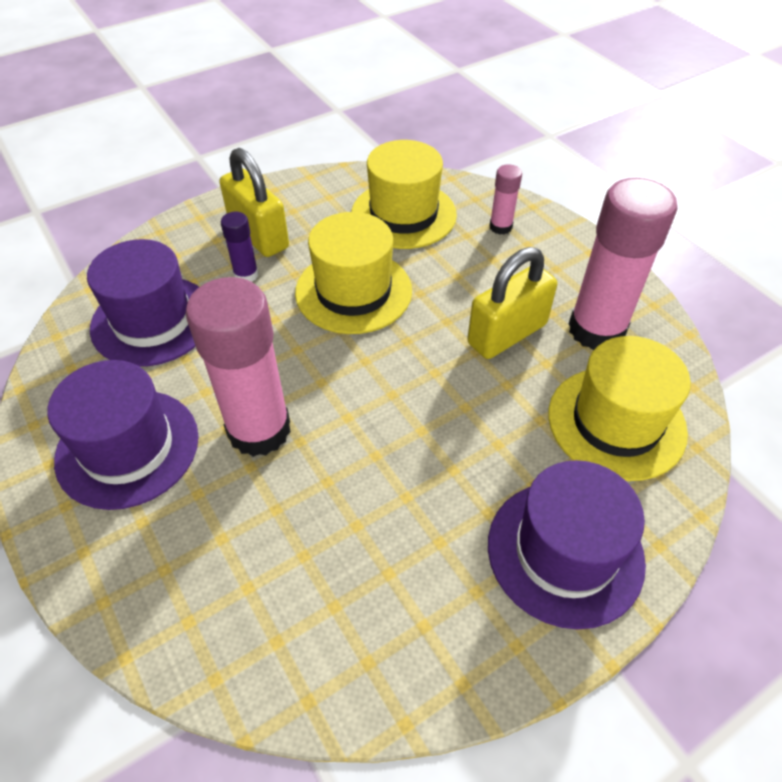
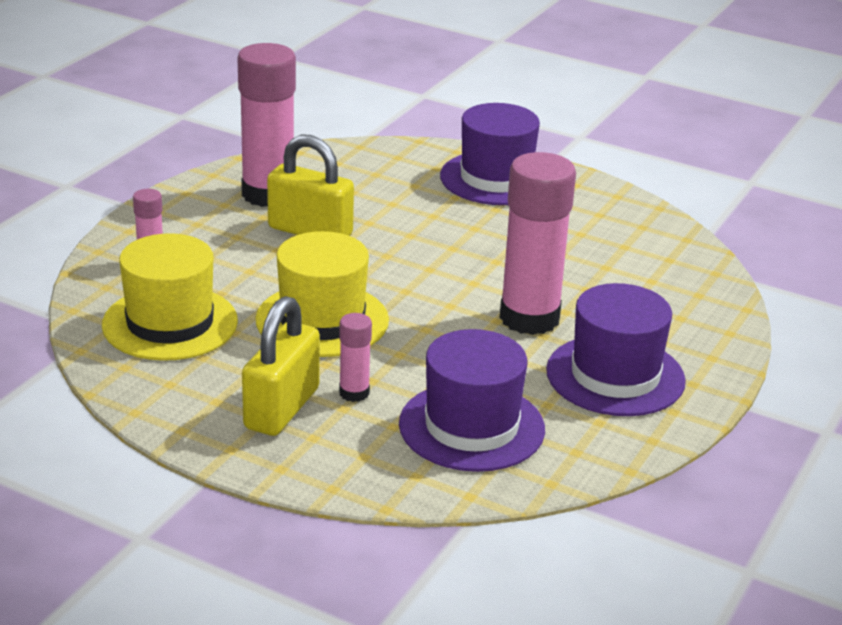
camera: 120 degrees left, 20 degrees down
purple glue stick [221,212,259,282] -> pink glue stick [339,313,372,402]
yellow hat [548,336,691,481] -> none

